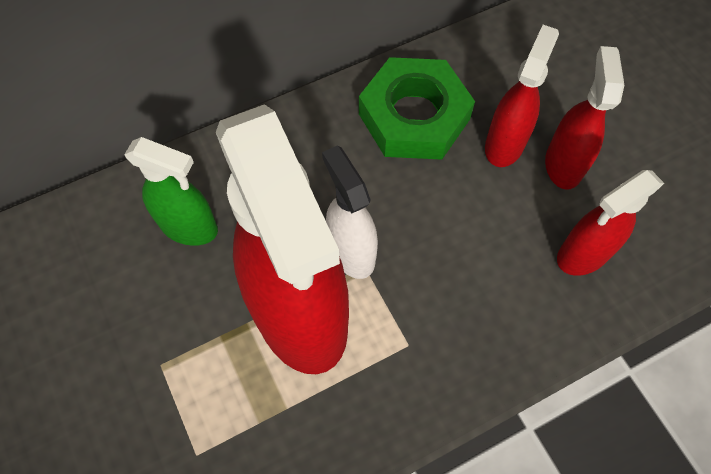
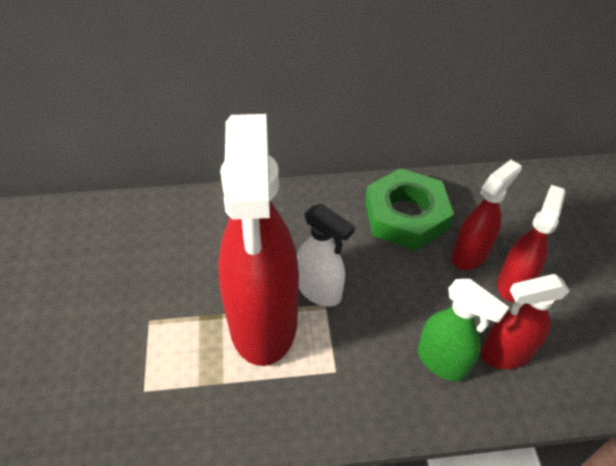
camera: 20 degrees right, 15 degrees down
green spray bottle [124,137,218,246] -> green spray bottle moved to [418,279,509,381]
white spray bottle [322,145,378,279] -> white spray bottle turned 135 degrees clockwise [297,204,355,307]

